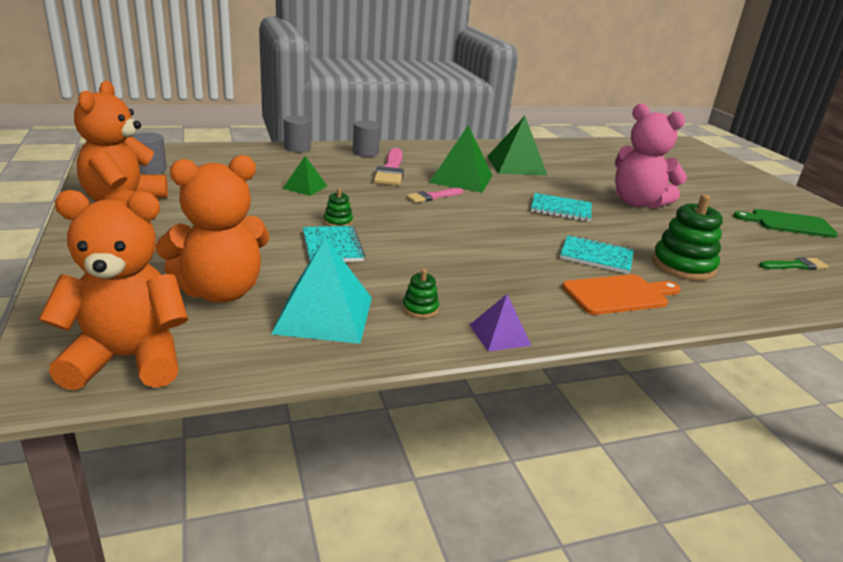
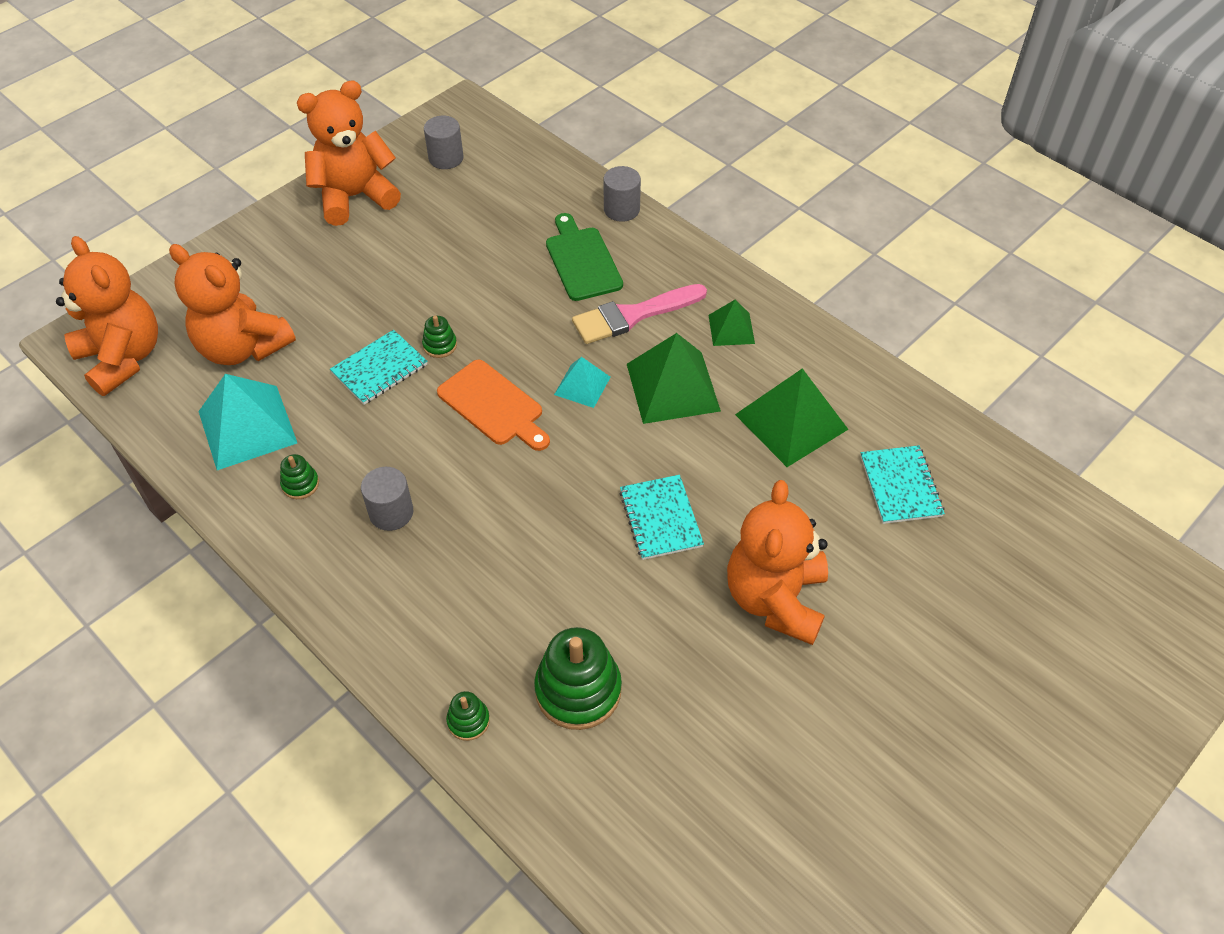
camera: 65 degrees right, 25 degrees up
green pyramid [282,156,327,196] -> green pyramid moved to [708,300,755,346]
grey cylinder [353,120,380,157] -> grey cylinder moved to [361,467,413,531]
pink brush [406,188,463,203] -> turquoise pyramid [554,357,610,408]
purple pyramid [470,294,532,352] -> none
turquoise notebook [560,235,634,274] -> turquoise notebook moved to [860,445,945,524]
orange cutting board [562,274,681,315] -> orange cutting board moved to [437,360,550,451]
pink teddy bear [615,104,687,208] -> orange teddy bear [727,480,828,645]
green cutting board [734,209,838,238] -> green cutting board moved to [546,213,623,301]
green brush [759,257,829,270] -> none
none -> green stacking toy [446,691,490,741]

